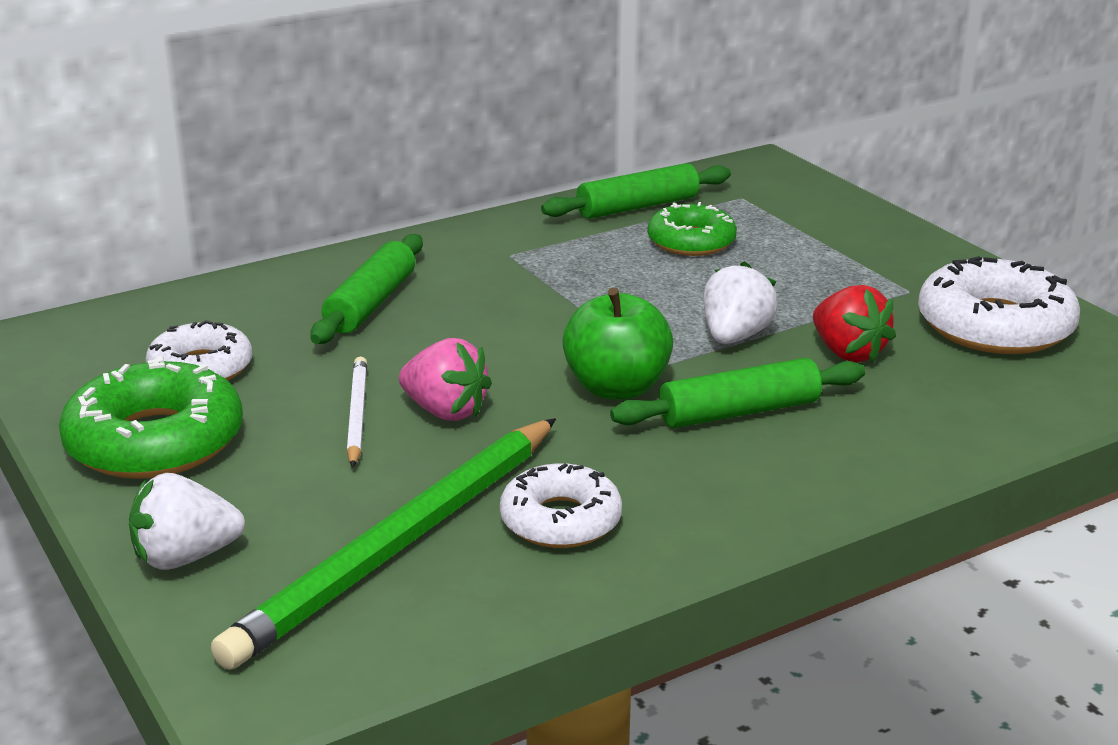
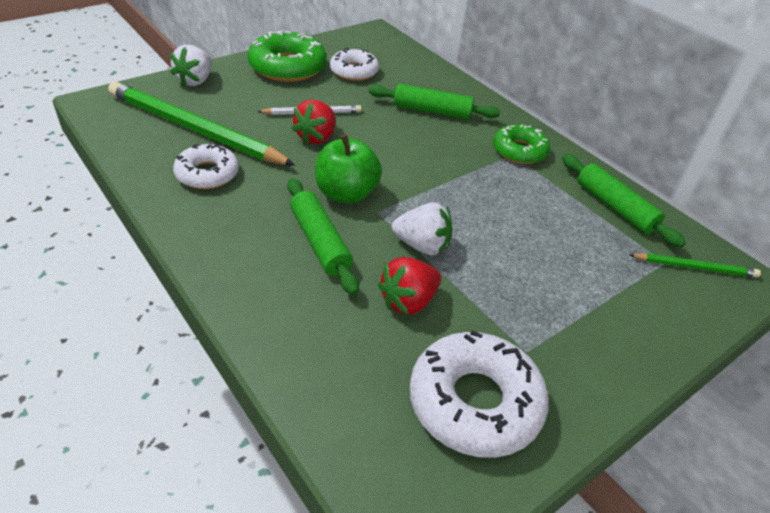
camera: 80 degrees right, 15 degrees up
white strawberry [129,473,245,570] -> white strawberry turned 135 degrees counterclockwise [170,45,212,86]
pink strawberry [399,338,492,421] -> red strawberry [291,99,336,145]
green donut [648,202,737,256] -> green donut moved to [493,124,550,164]
none -> green pencil [629,253,761,278]

